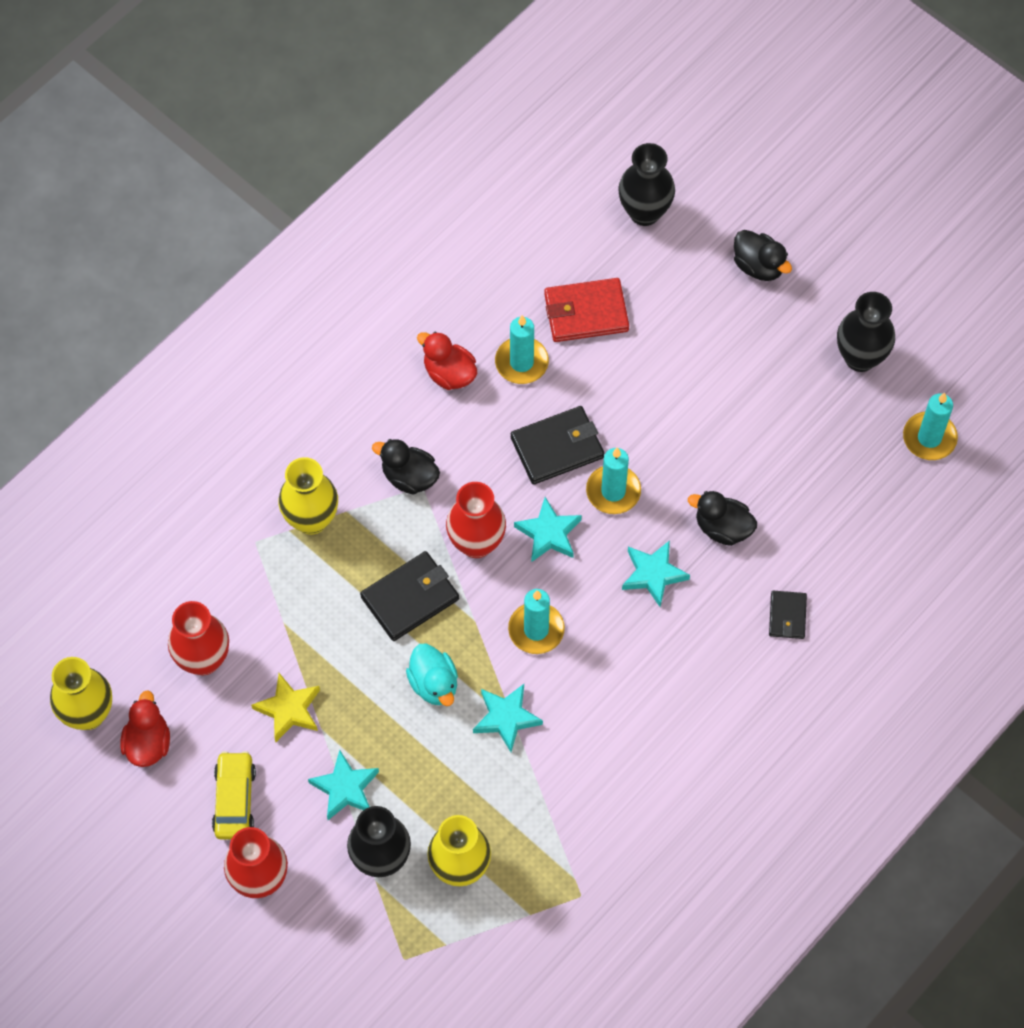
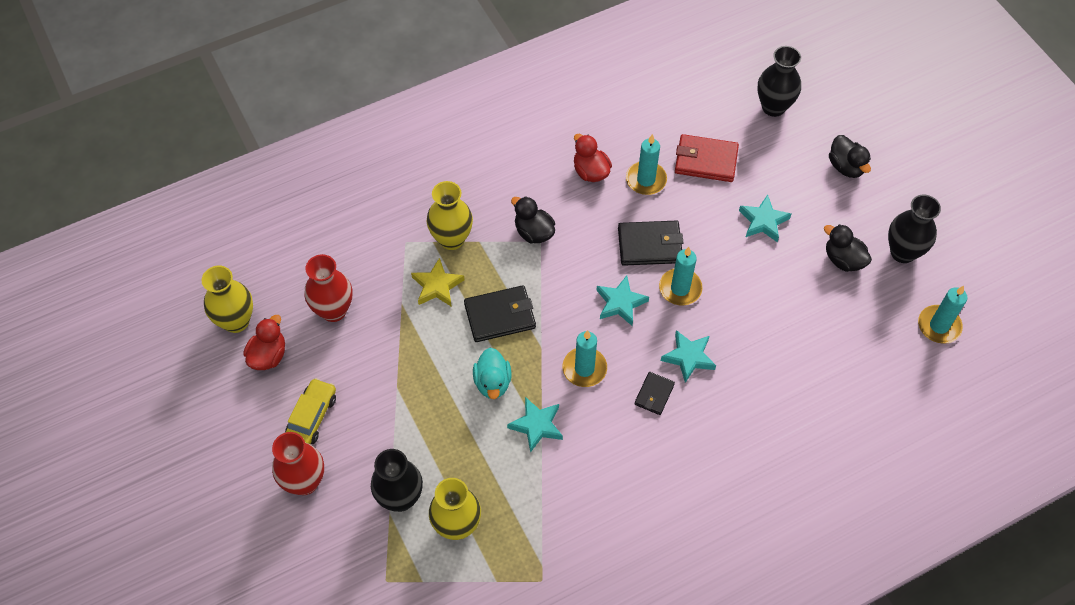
camera: 20 degrees right, 5 degrees down
yellow star [251,673,320,742] -> yellow star moved to [411,258,465,307]
turquoise star [308,750,379,820] -> turquoise star moved to [739,195,791,242]
red vase [446,482,506,558] -> none
black duck [688,491,757,546] -> black duck moved to [824,224,872,272]
black wallet [769,591,807,639] -> black wallet moved to [634,372,675,415]

